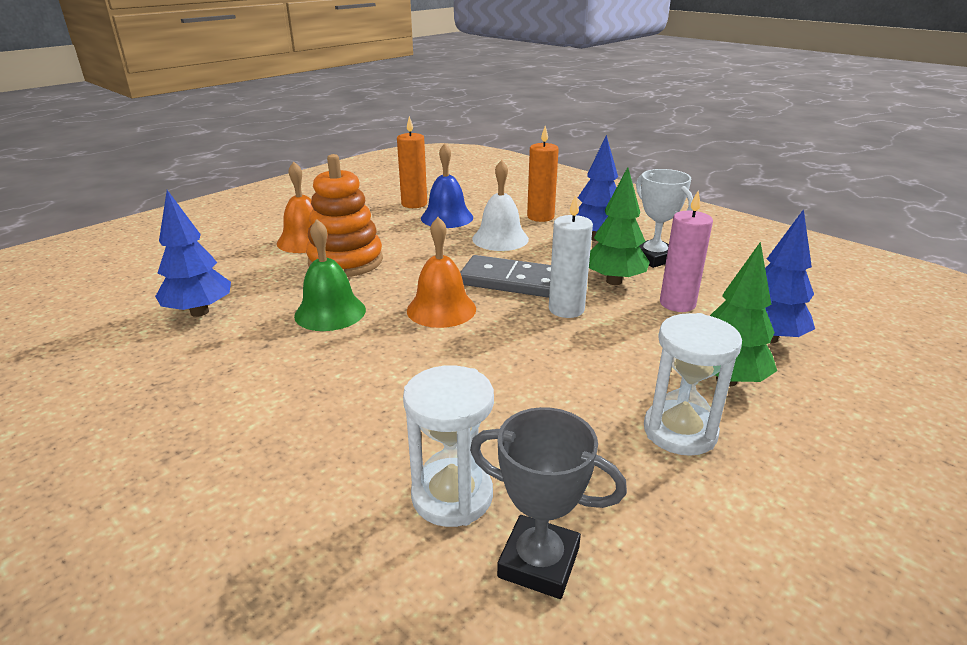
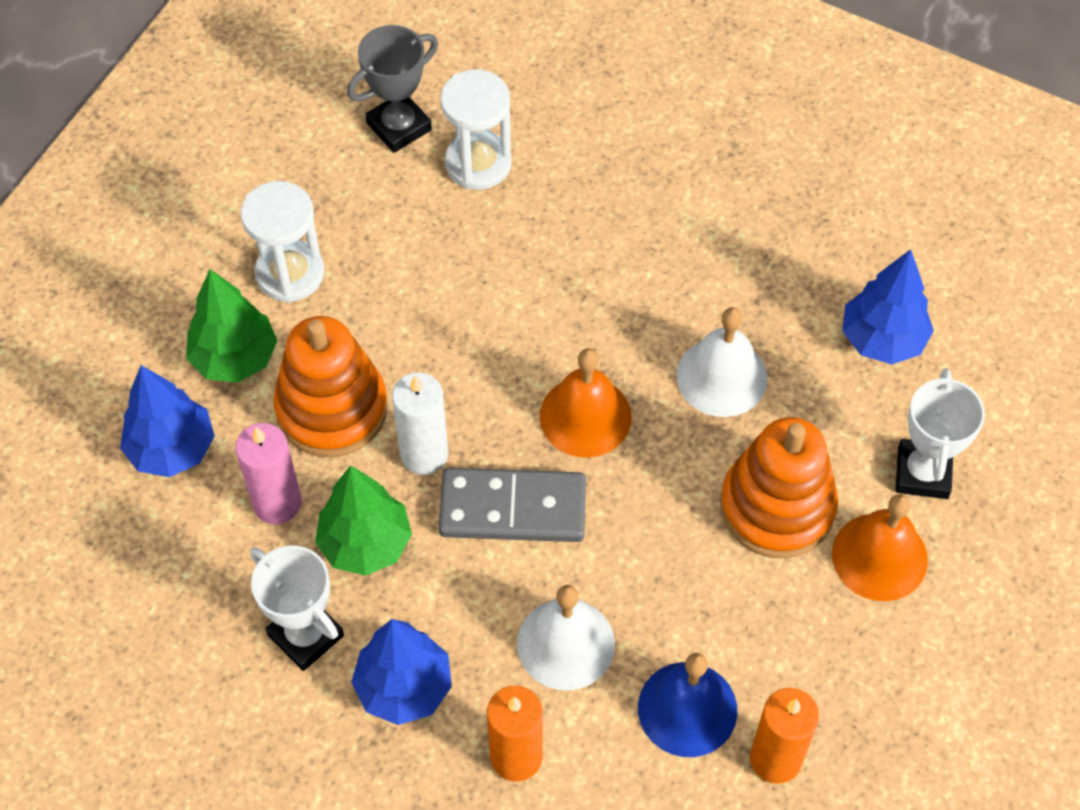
camera: 165 degrees right, 30 degrees up
green bell [294,219,366,331] -> white bell [677,307,767,417]
grey trophy [470,407,627,599] -> grey trophy turned 45 degrees counterclockwise [347,25,438,153]
none -> orange stacking toy [274,316,388,457]
none -> white trophy [895,368,985,499]

